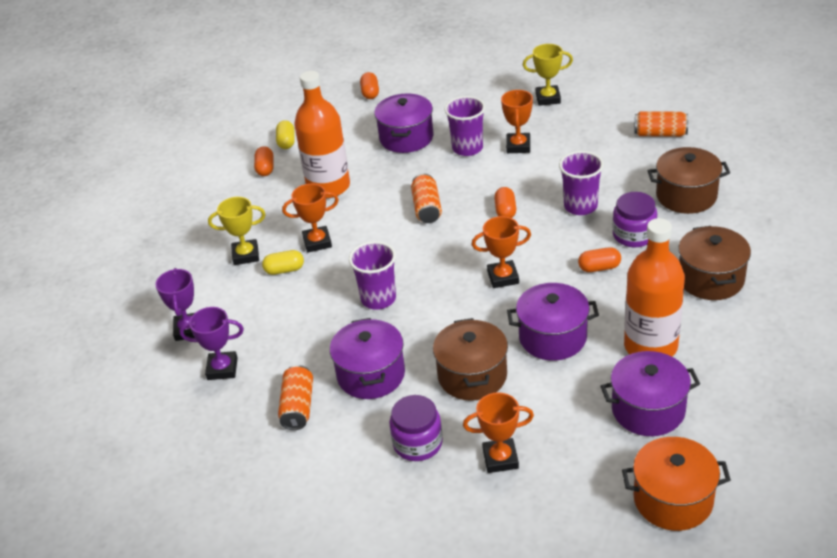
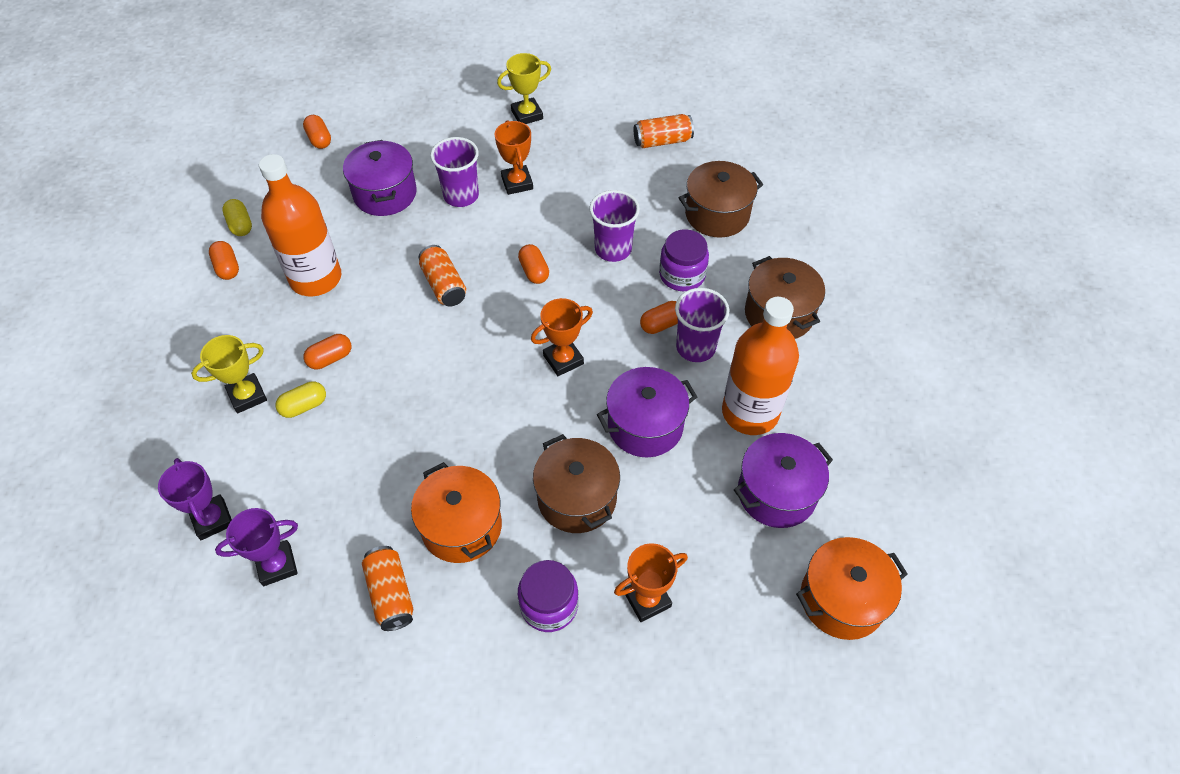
camera: 25 degrees left, 15 degrees up
orange trophy [282,184,339,253] -> orange capsule [304,334,351,369]
purple pot [330,318,405,399] -> orange pot [411,462,502,563]
purple cup [349,241,396,310] -> purple cup moved to [675,288,730,362]

